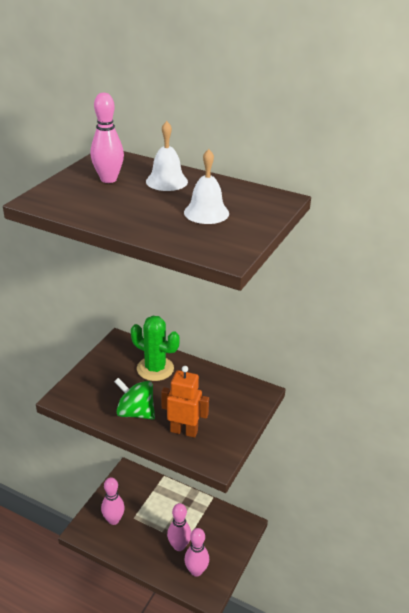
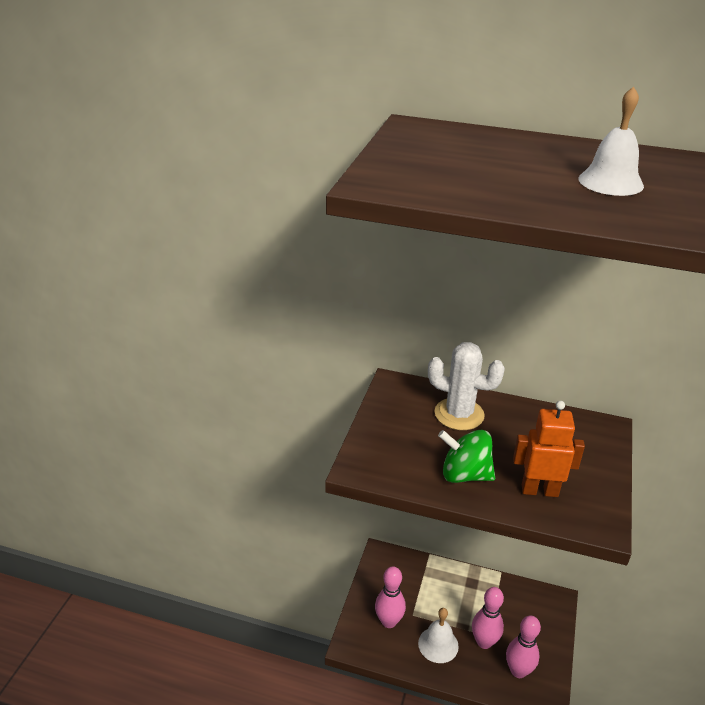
camera: 10 degrees left, 0 degrees up
pink bowling pin [91,93,124,183] -> none
green cactus [131,316,180,381] -> white cactus [428,342,505,430]
white bell [146,121,188,191] -> white bell moved to [418,608,459,663]

